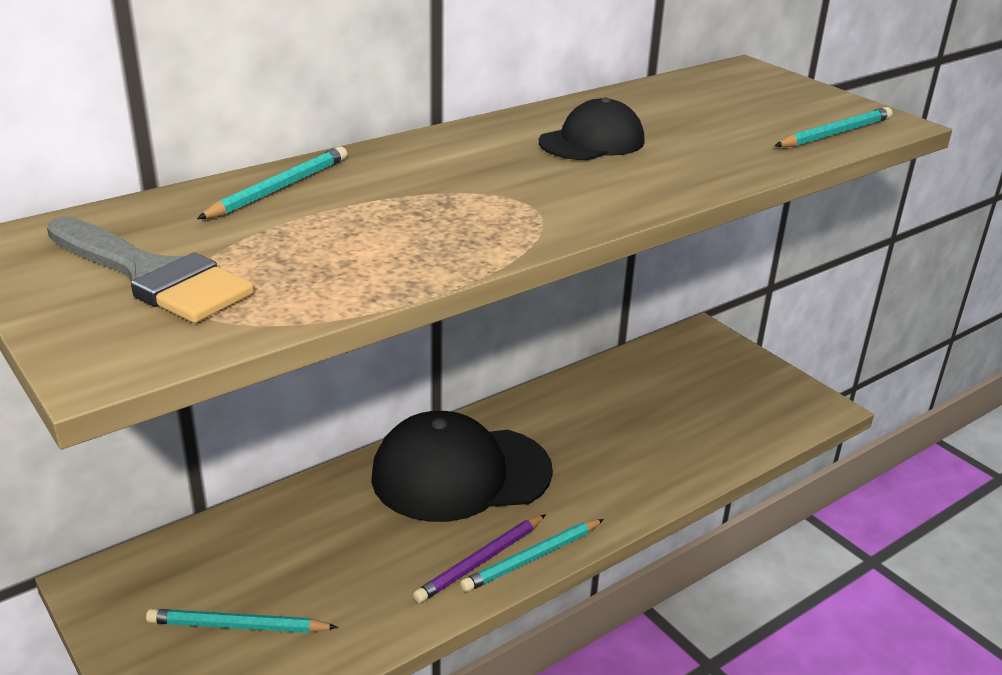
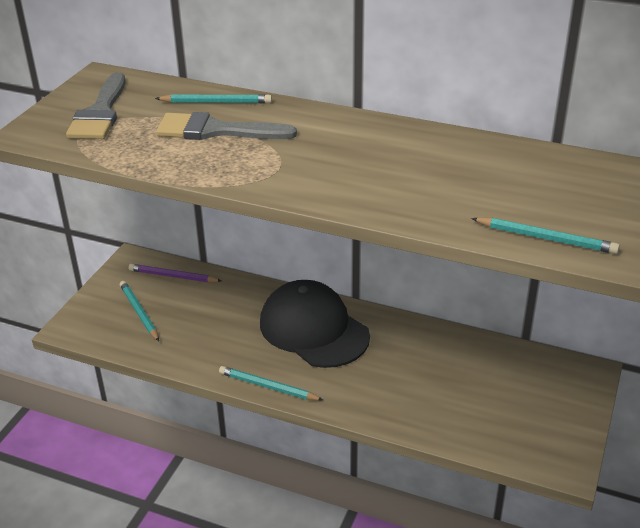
camera: 60 degrees right, 5 degrees up
purple pencil [413,514,546,603] -> purple pencil moved to [128,264,222,282]
black cap [539,98,645,160] -> none
none -> grey brush [156,112,297,140]

